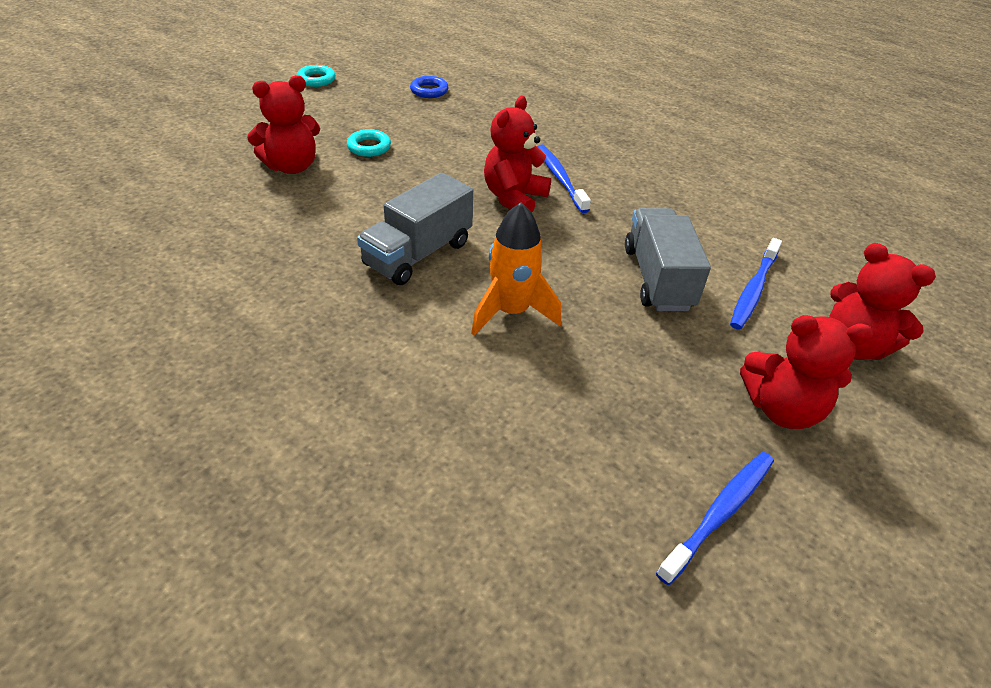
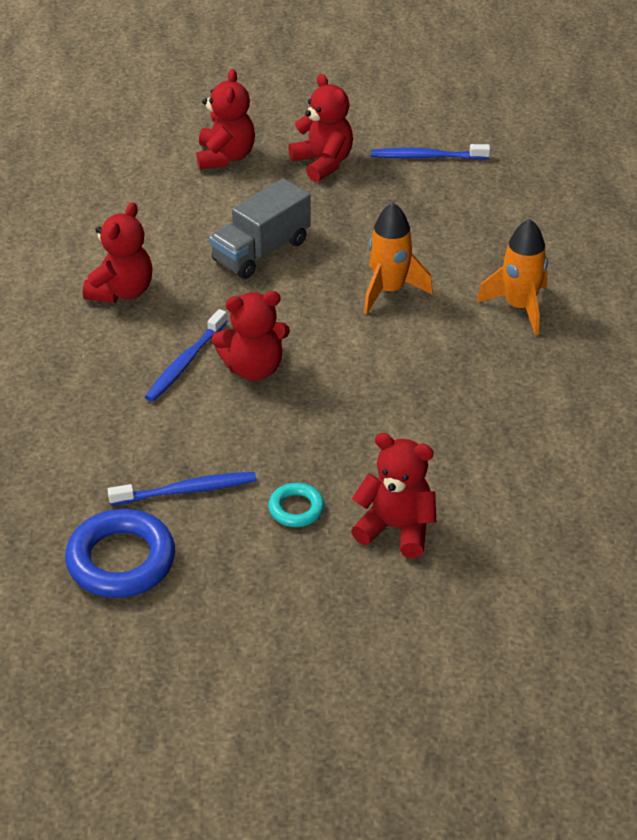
camera: 130 degrees left, 0 degrees up
turquoise ring [297,65,335,87] -> none
grey truck [357,173,473,285] -> none
blue ring [410,76,449,98] -> blue ring [65,509,175,598], size x1.90
blue toothbrush [730,238,782,329] -> blue toothbrush moved to [107,472,256,505]
none -> red teddy bear [83,202,153,303]
none -> orange rocket [476,219,548,335]

